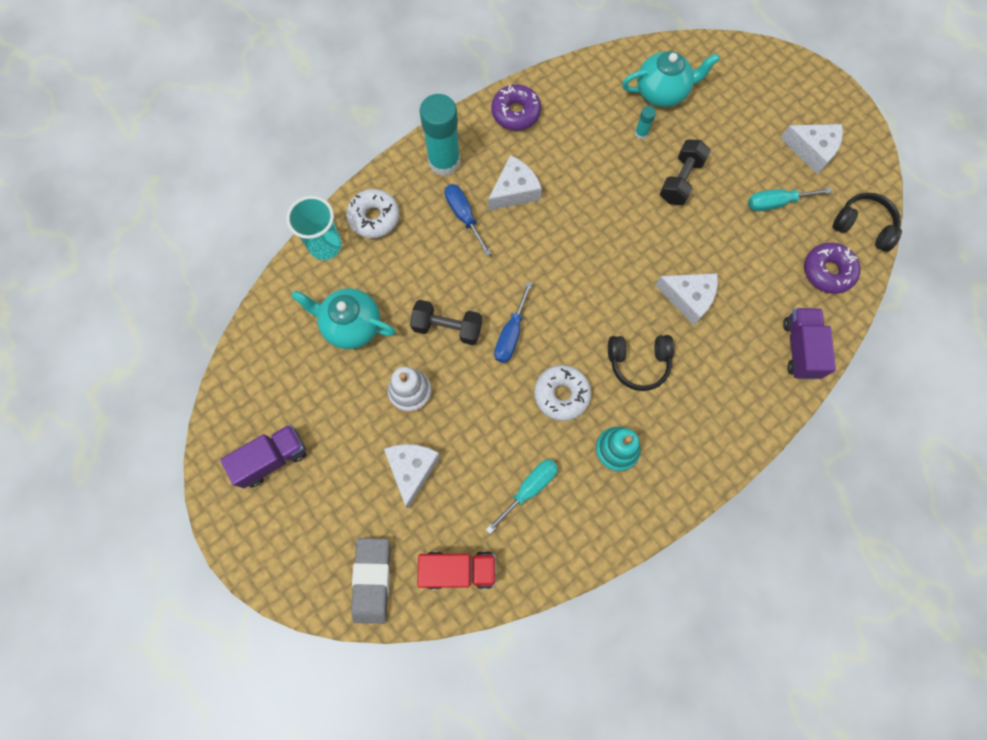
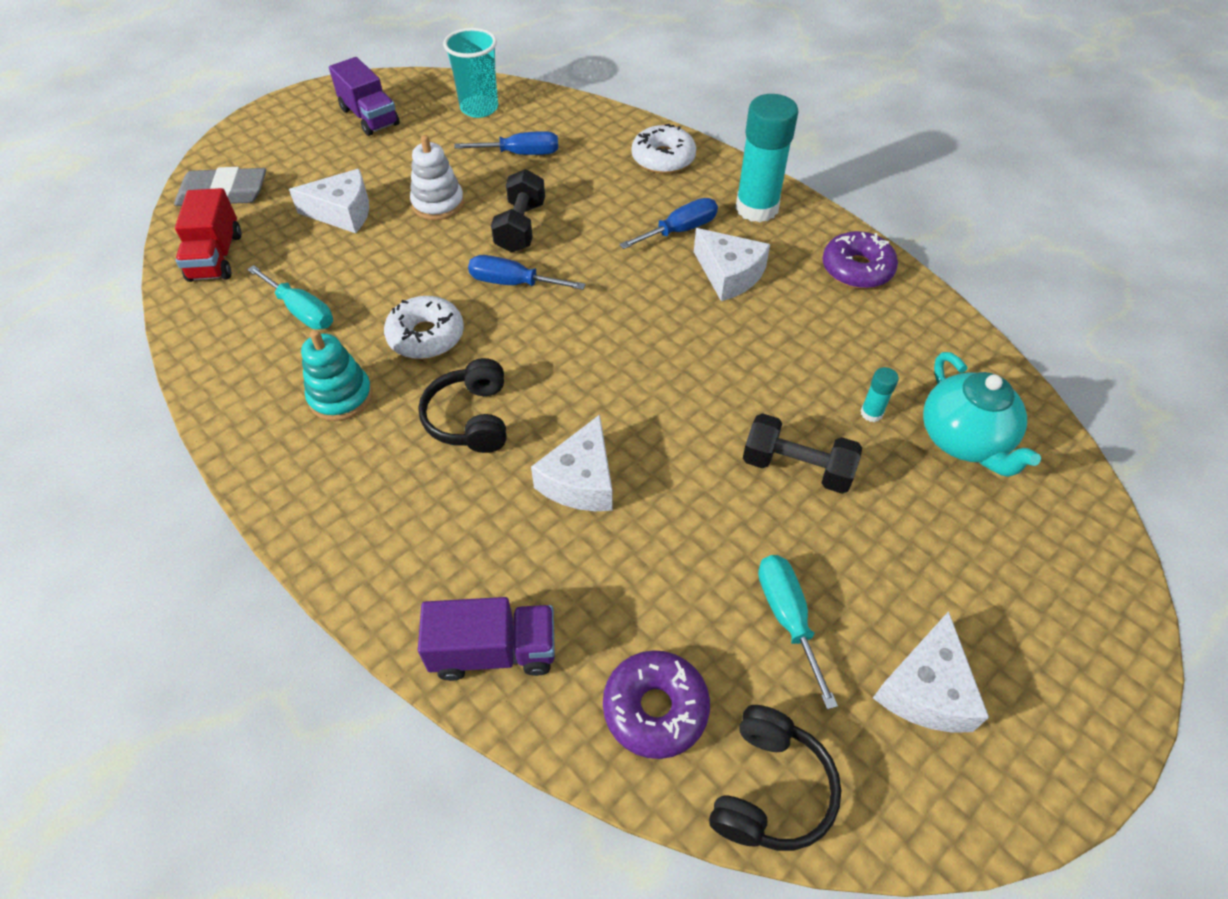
camera: 85 degrees right, 20 degrees down
turquoise cup [286,196,342,260] -> turquoise cup moved to [443,28,498,118]
turquoise teapot [291,288,396,349] -> blue screwdriver [454,131,558,155]

